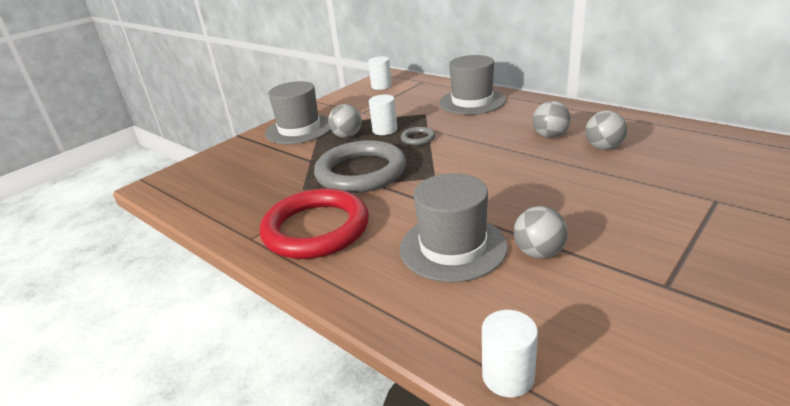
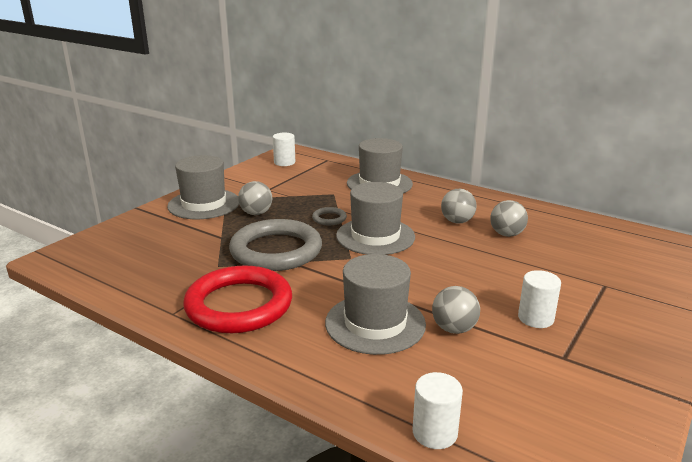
camera: 10 degrees left, 5 degrees down
white cylinder [369,94,397,135] -> white cylinder moved to [518,270,561,328]
none -> grey hat [336,182,415,255]

